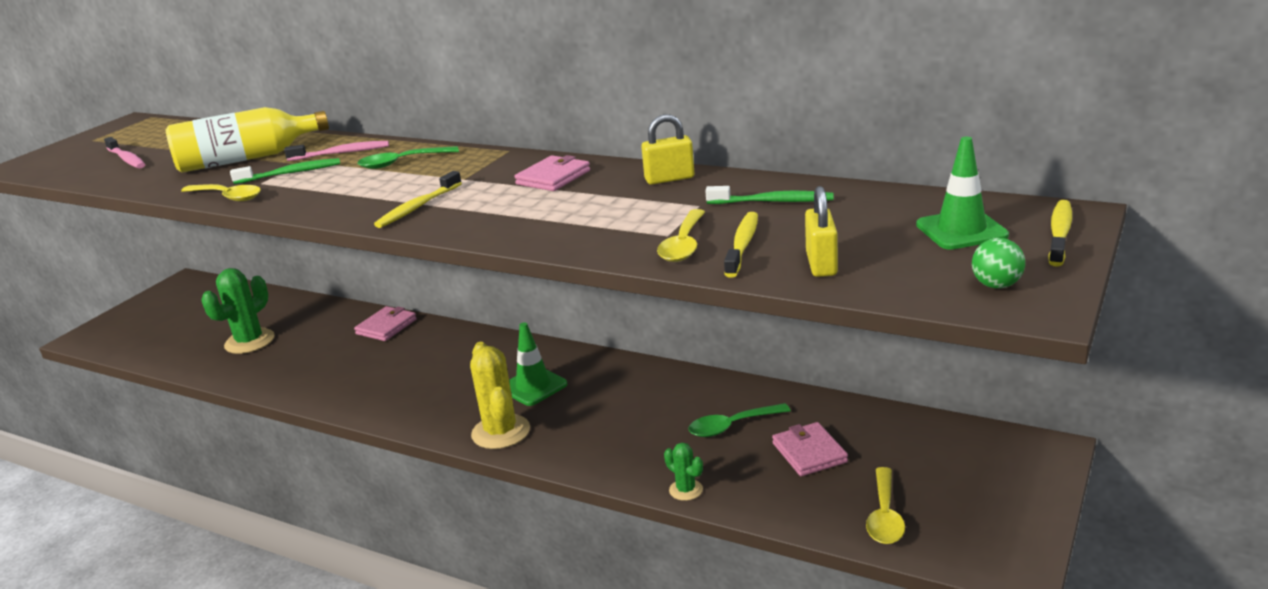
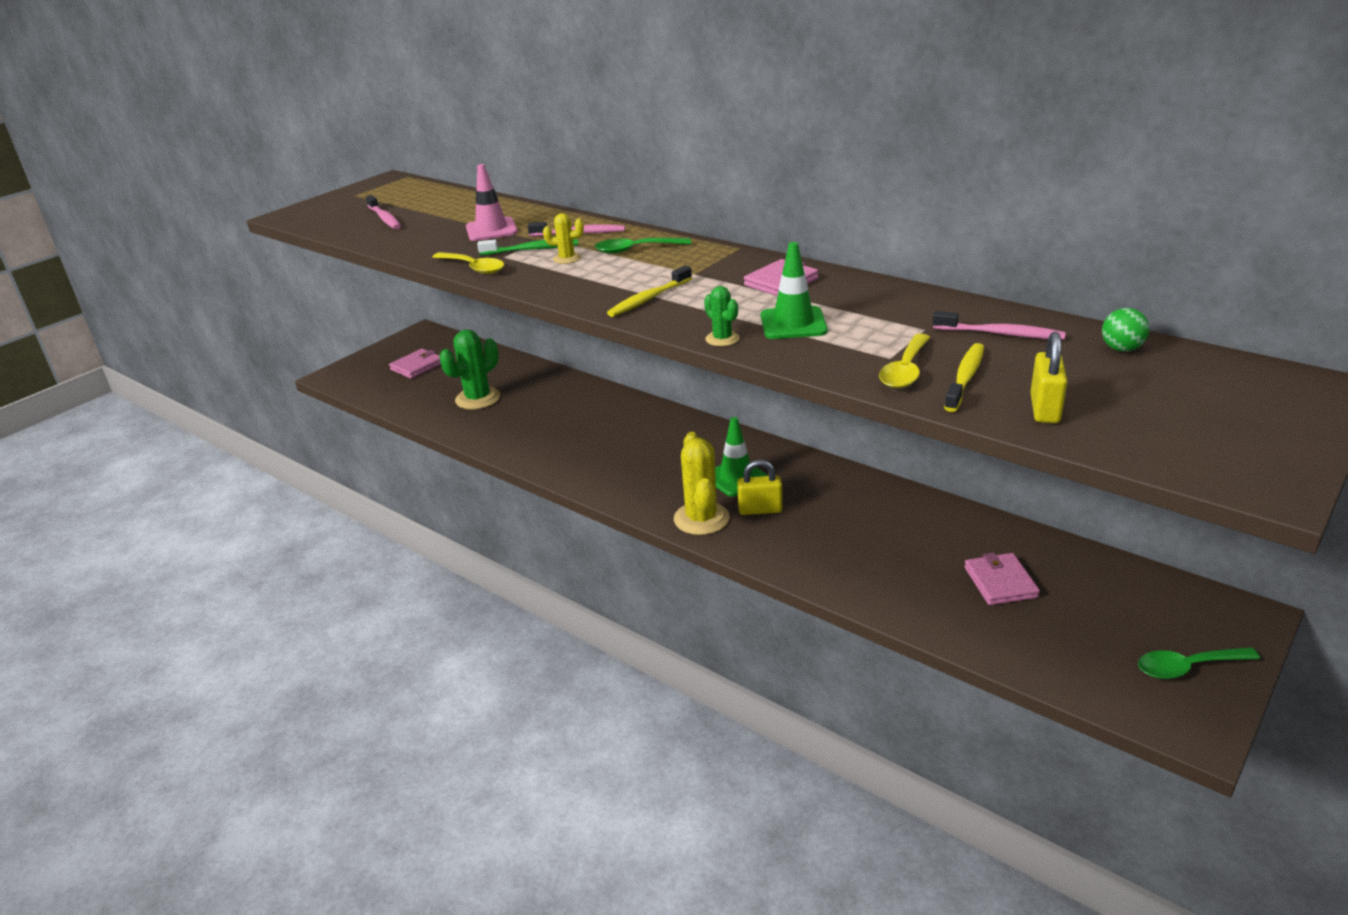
camera: 10 degrees right, 5 degrees up
yellow bottle [166,107,329,173] -> pink traffic cone [466,164,518,241]
pink wallet [354,306,417,341] -> pink wallet moved to [389,349,441,379]
yellow padlock [641,114,694,185] -> yellow padlock moved to [737,460,782,515]
green cactus [664,443,703,501] -> green cactus moved to [704,286,739,346]
green spoon [688,403,791,437] -> green spoon moved to [1138,647,1261,679]
green toothbrush [705,186,834,204] -> pink toothbrush [933,311,1066,340]
yellow spoon [866,467,905,544] -> none
green traffic cone [916,137,1009,250] -> green traffic cone moved to [761,242,828,339]
green ball [972,238,1025,289] -> green ball moved to [1102,308,1149,352]
yellow toothbrush [1048,200,1072,267] -> none
none -> yellow cactus [543,213,584,264]

